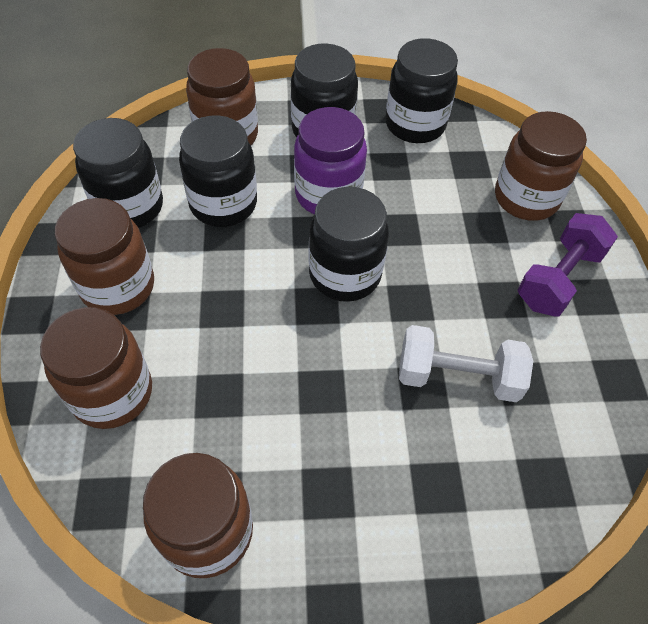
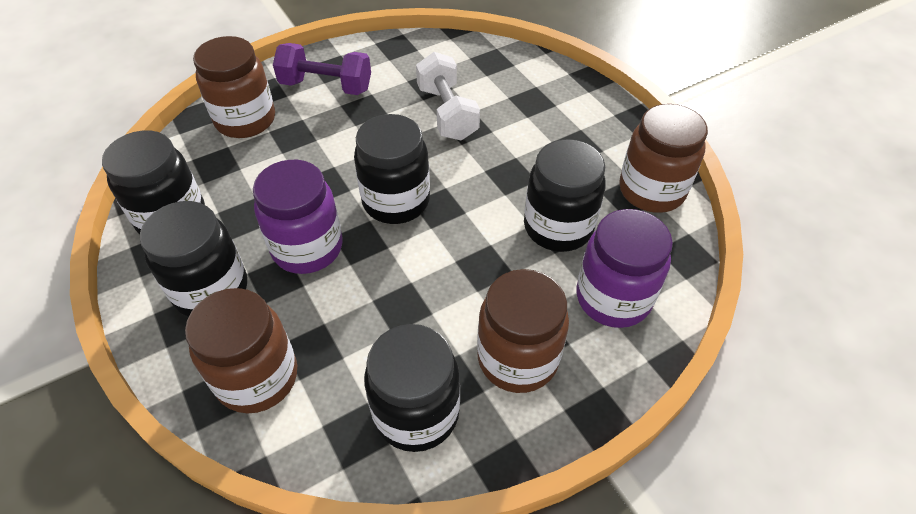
camera: 115 degrees left, 5 degrees down
brown jar [40,307,152,429] -> purple jar [577,209,673,328]
black jar [179,115,257,227] -> black jar moved to [524,139,606,252]

